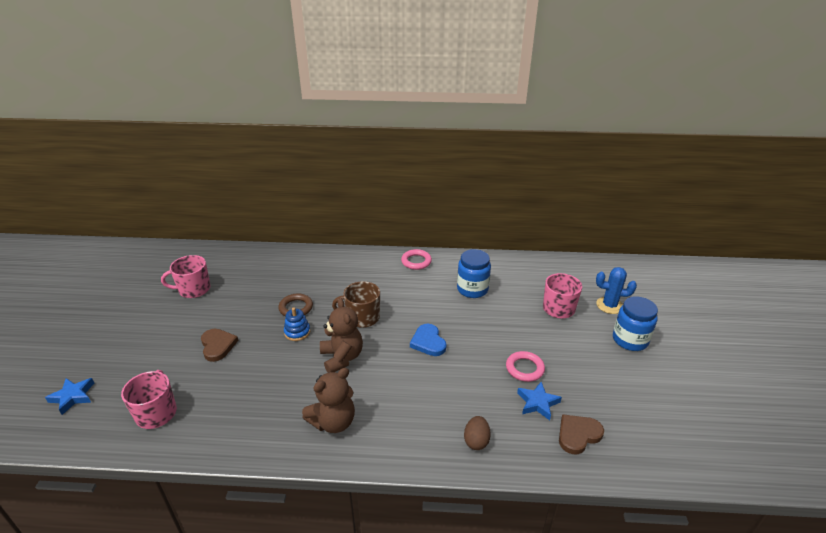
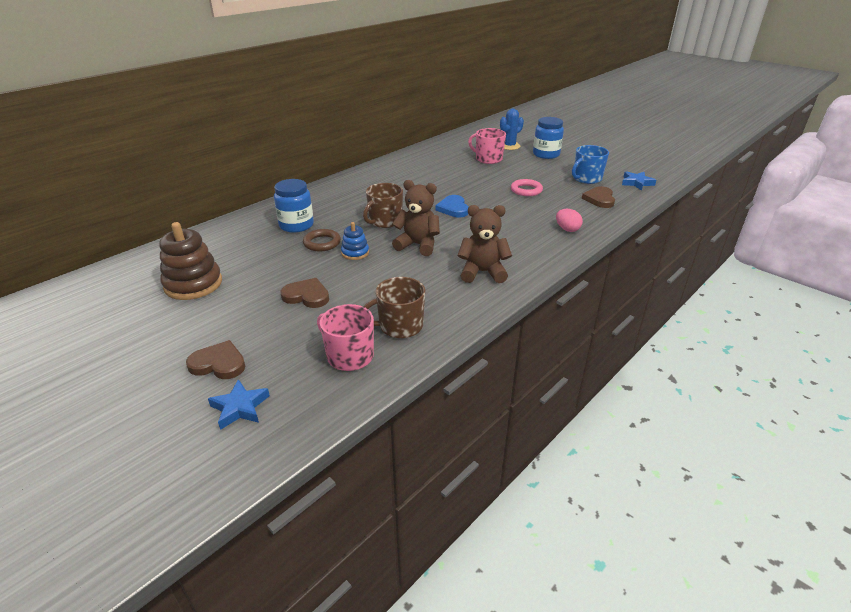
camera: 50 degrees left, 0 degrees up
pink mug [161,255,211,298] -> brown stacking toy [159,222,222,300]
brown teddy bear [302,368,355,433] -> brown teddy bear turned 90 degrees counterclockwise [458,205,512,283]
pink ring [401,249,432,270] -> none
blue heart [410,324,447,356] -> blue heart turned 60 degrees clockwise [435,195,469,217]
blue jar [457,249,491,298] -> blue jar moved to [274,179,314,233]
brown egg [464,416,491,450] -> pink egg [556,209,583,232]
blue star [517,382,562,420] -> blue star moved to [622,171,656,190]
none -> brown heart [186,340,246,379]
none -> brown mug [364,277,425,338]
none -> blue mug [572,145,609,184]

